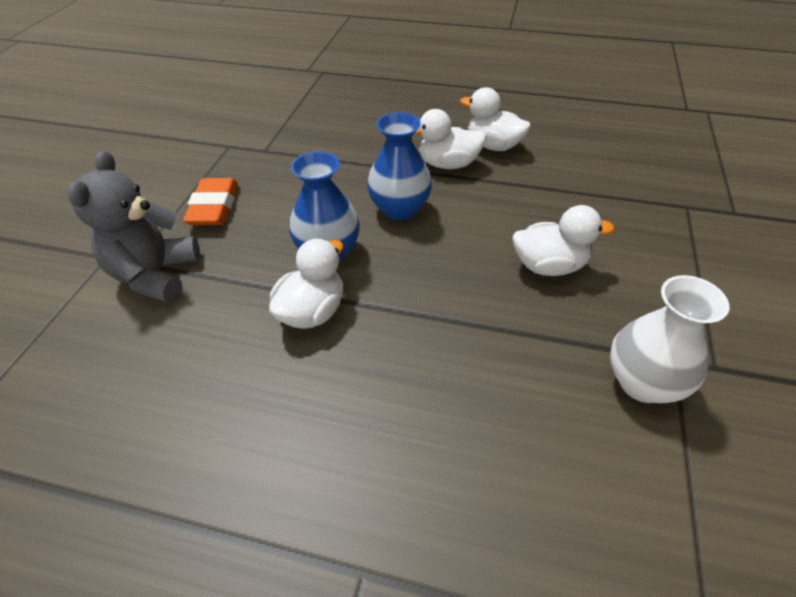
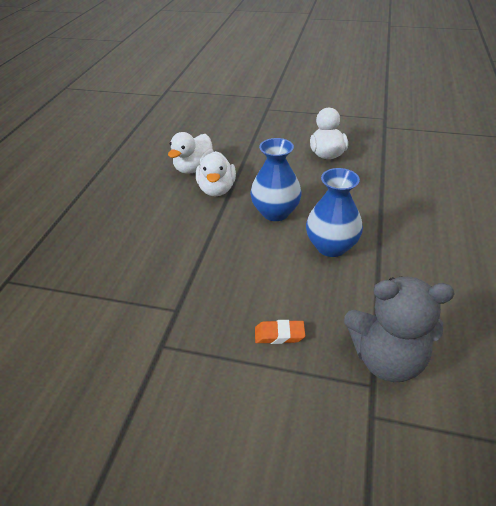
camera: 90 degrees left, 5 degrees down
orange eraser [183,178,238,225] -> orange eraser [255,320,305,344], size x0.59
white duck [269,239,343,329] -> none
white vase [610,275,730,403] -> none

